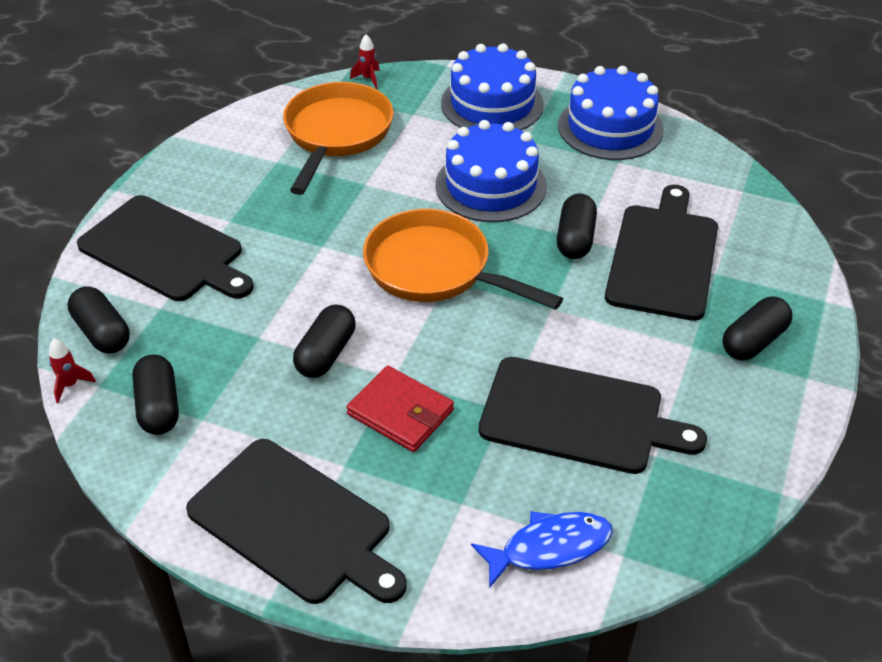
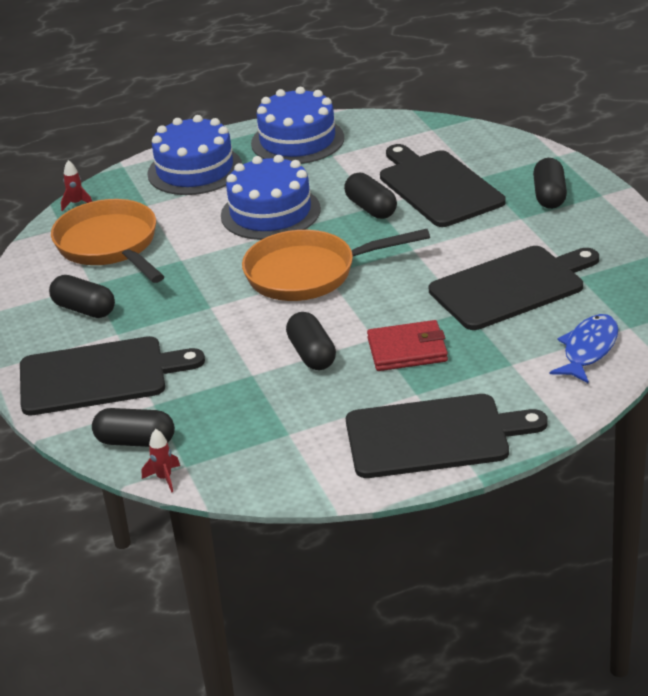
camera: 40 degrees left, 10 degrees down
black capsule [132,355,179,435] -> black capsule moved to [49,275,115,318]

